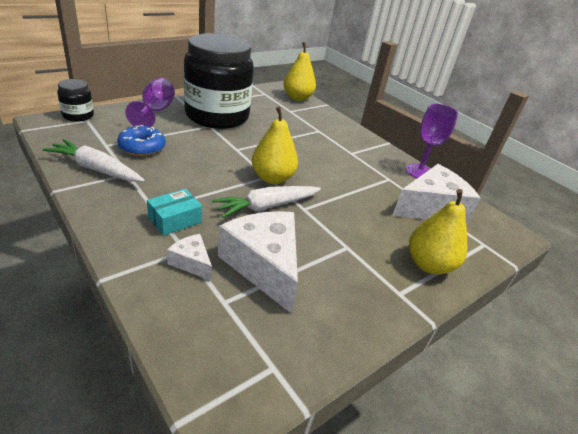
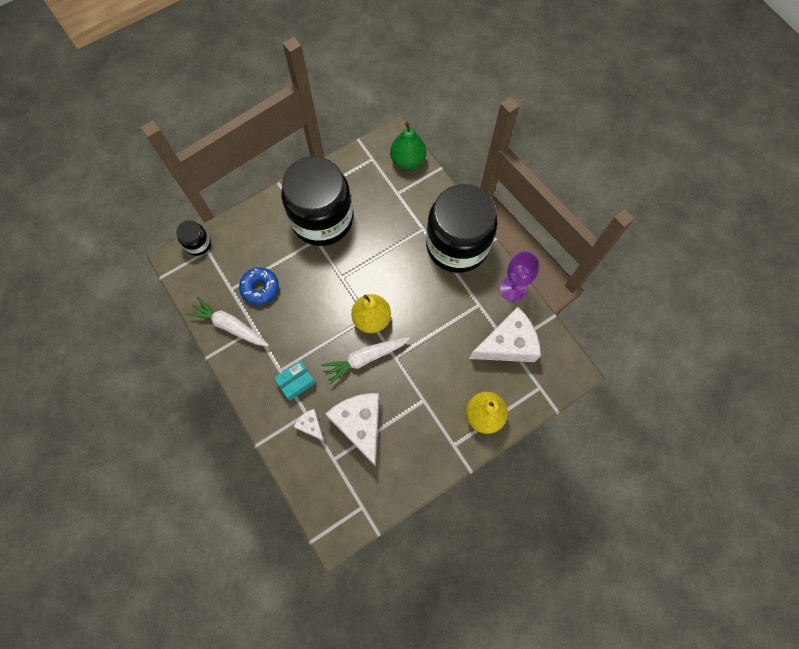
camera: 10 degrees right, 35 degrees up
purple goblet [125,78,175,127] -> none
yellow pear [283,42,316,101] -> green pear [390,122,426,170]
none -> black jar [426,184,497,273]

